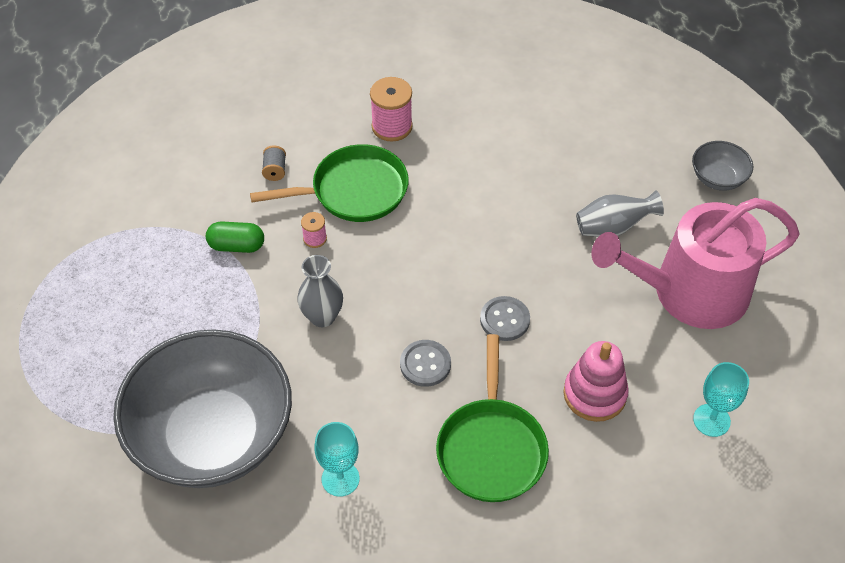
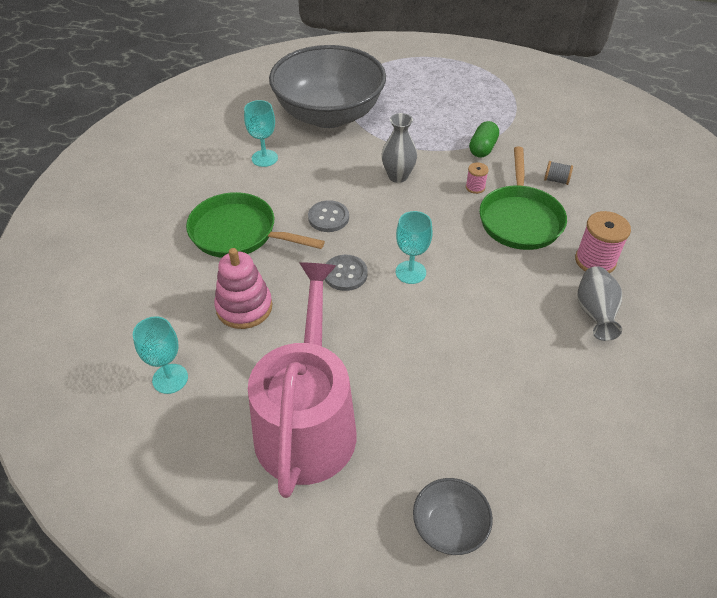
camera: 110 degrees right, 5 degrees down
grey vase [576,190,664,237] -> grey vase moved to [578,266,622,341]
none -> turquoise goblet [396,211,433,284]

